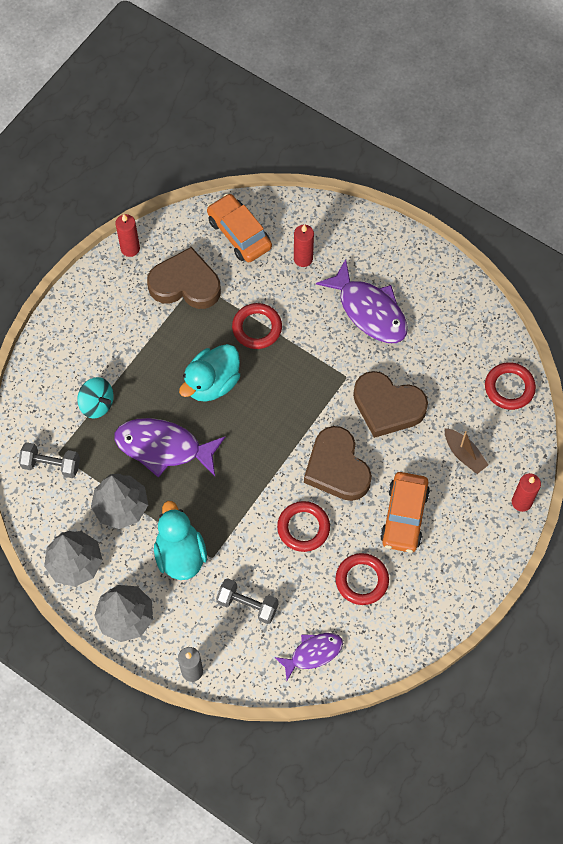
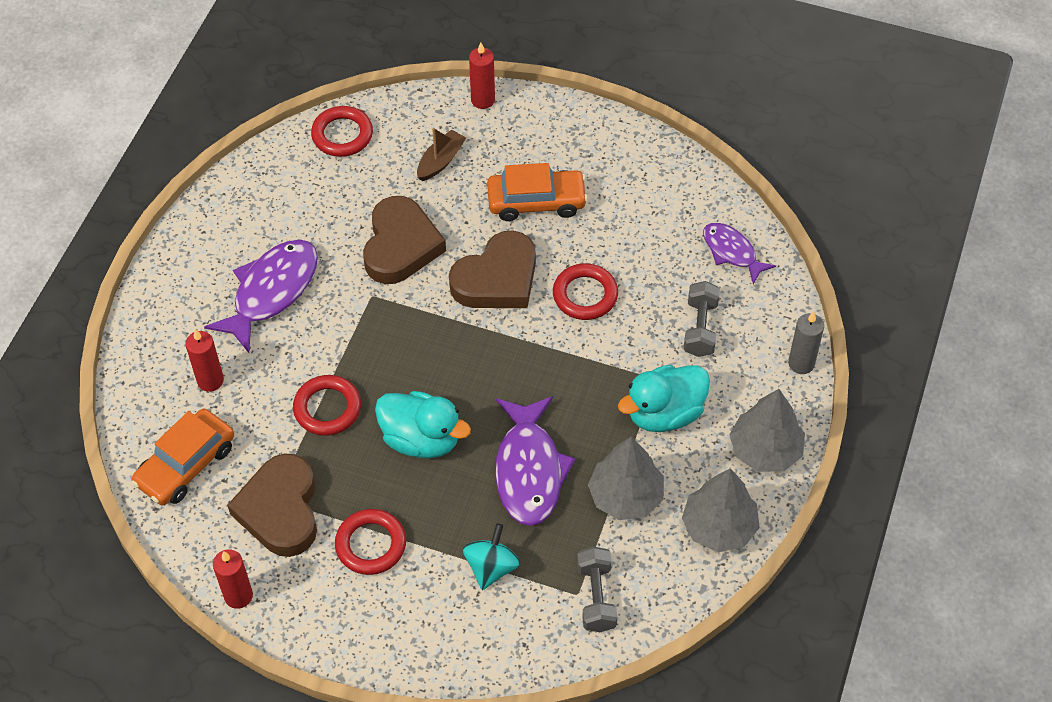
camera: 105 degrees left, 10 degrees down
red ring [335,553,389,605] -> red ring moved to [335,509,406,575]

